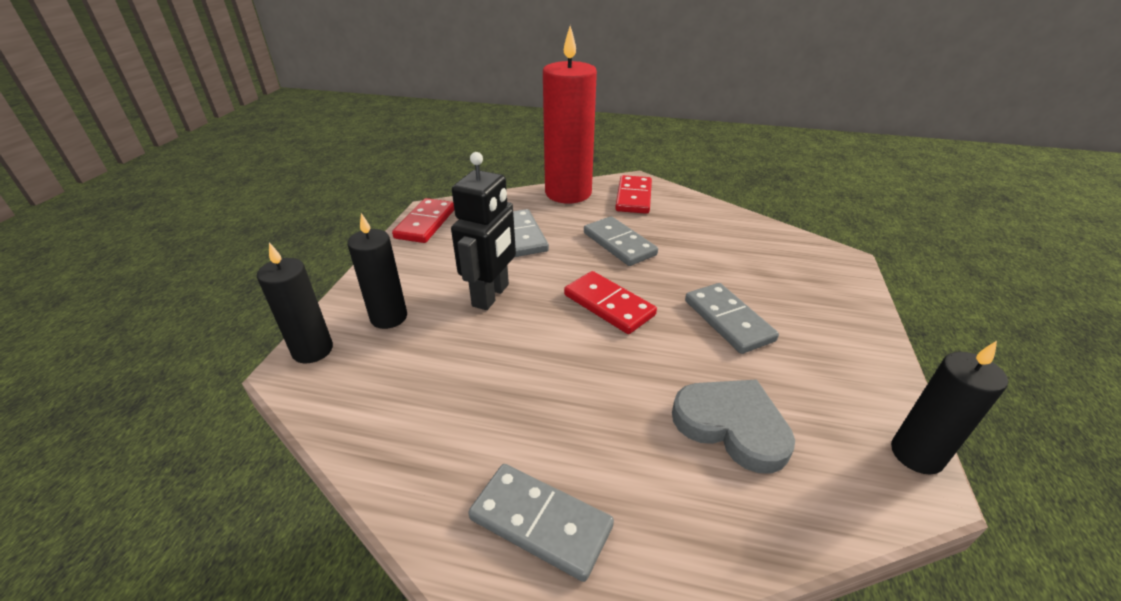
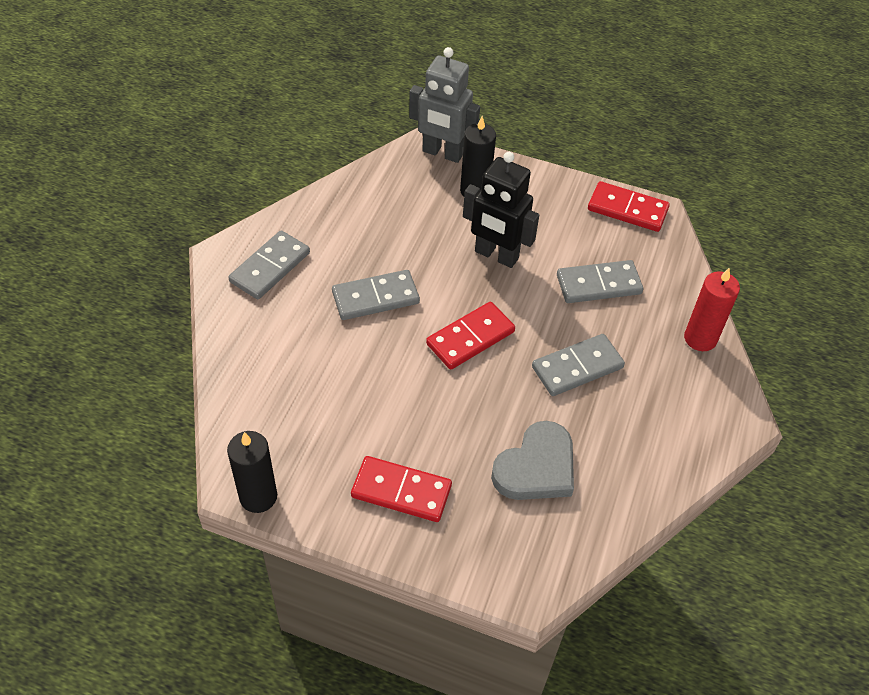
camera: 95 degrees right, 15 degrees up
black candle [257,243,333,364] -> grey robot [409,47,480,163]
red candle [543,26,597,203] -> red candle [684,268,740,351], size x0.56
red domino [615,175,652,214] -> red domino moved to [351,456,452,522]
grey heart [672,379,795,474] -> grey heart moved to [491,421,574,500]
grey domino [685,283,779,354] -> grey domino moved to [332,270,420,320]

